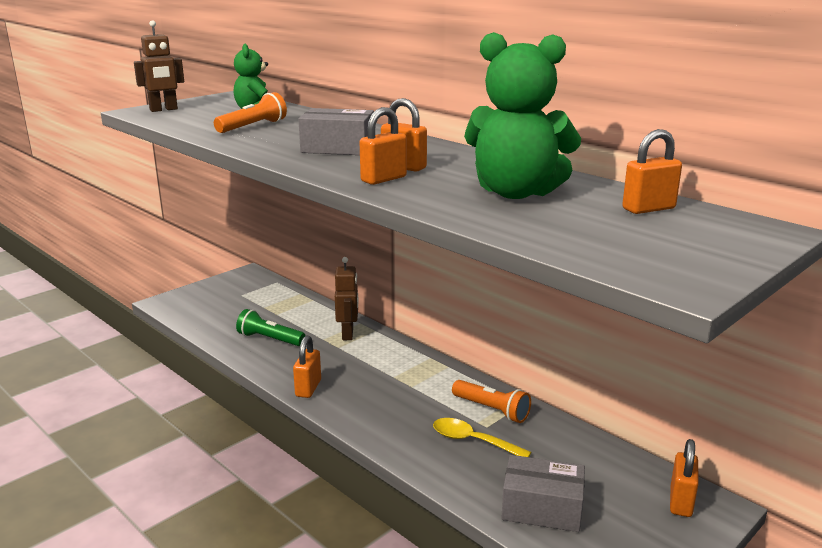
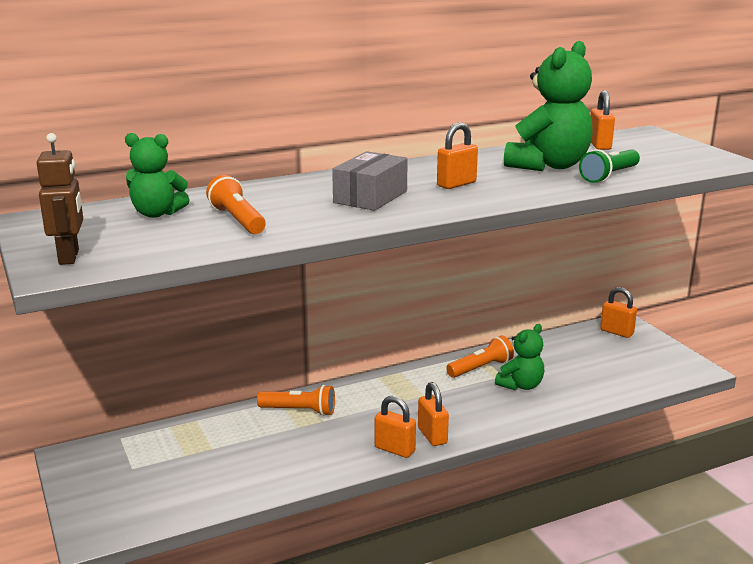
camera: 70 degrees left, 0 degrees up
green flashlight [236,309,306,346] -> green flashlight moved to [579,149,640,183]
brown robot [335,257,359,340] -> orange flashlight [257,385,335,416]
orange padlock [360,107,407,185] -> orange padlock moved to [418,382,449,446]
yellow spoon [433,418,531,457] -> green teddy bear [495,324,544,390]
grey box [501,455,585,532] -> none

